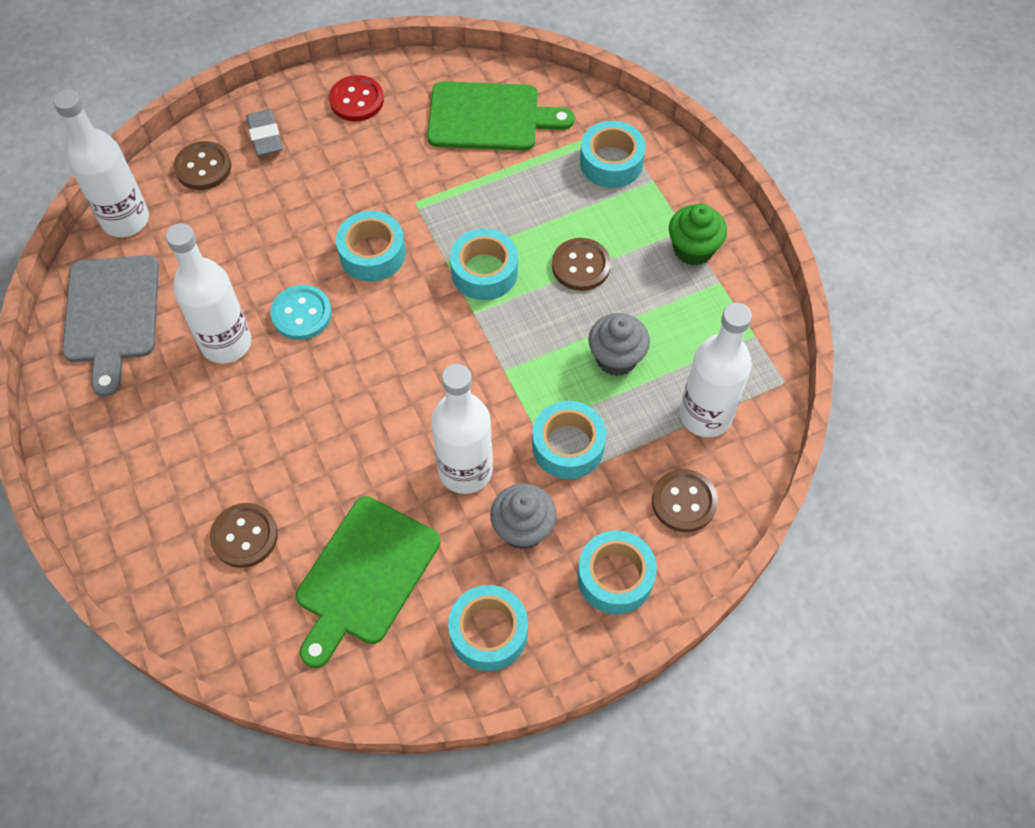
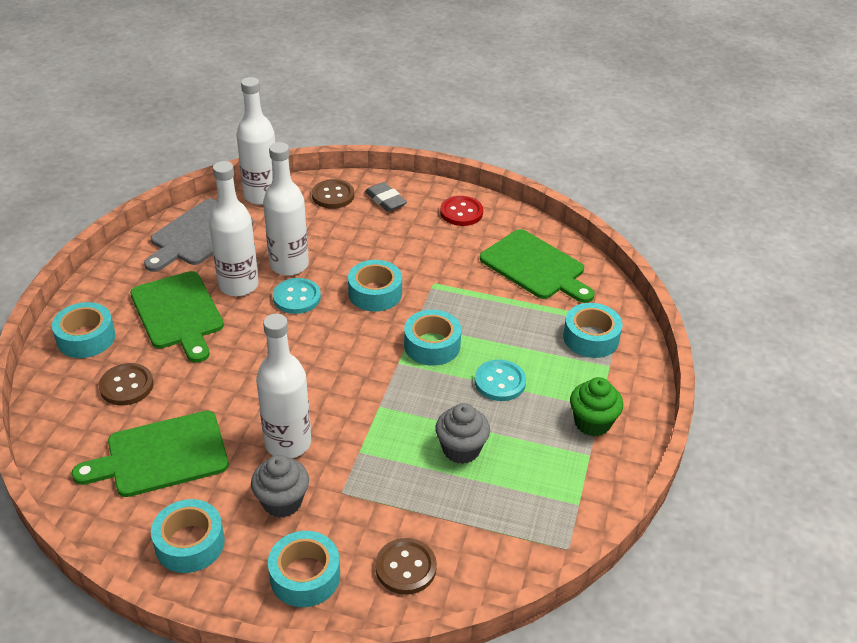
camera: 40 degrees right, 20 degrees down
grey eraser [246,109,282,156] -> grey eraser turned 60 degrees counterclockwise [365,182,407,212]
turquoise tape [532,401,606,479] -> turquoise tape moved to [52,302,115,358]
brown button [552,238,611,291] -> turquoise button [474,359,526,401]
white bottle [680,303,752,437] -> white bottle moved to [263,142,309,276]
none -> green cutting board [130,271,224,363]

